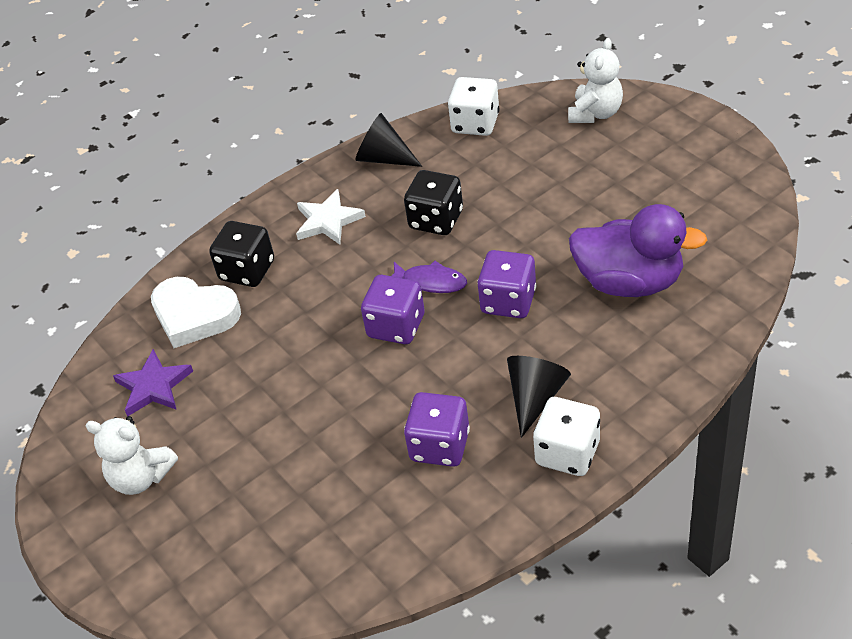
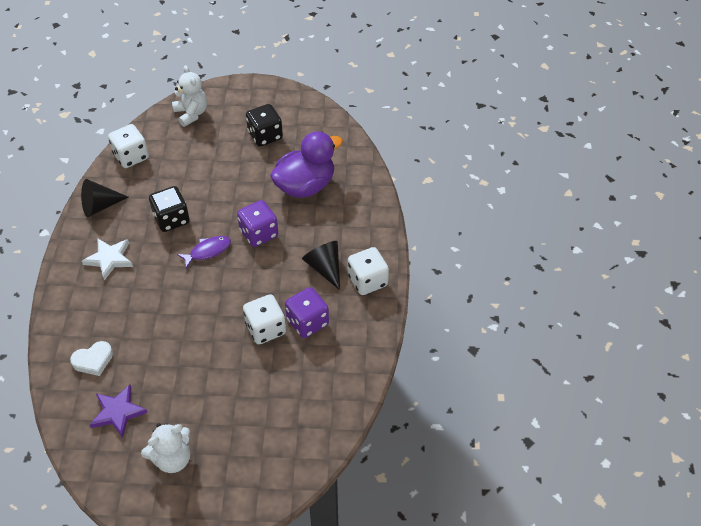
camera: 55 degrees left, 5 degrees up
white heart [151,277,241,348] -> white heart [70,341,113,376], size x0.62
black dice [209,221,274,287] -> black dice moved to [246,104,283,147]
purple dice [361,275,425,344] -> none
none -> white dice [243,294,286,344]

